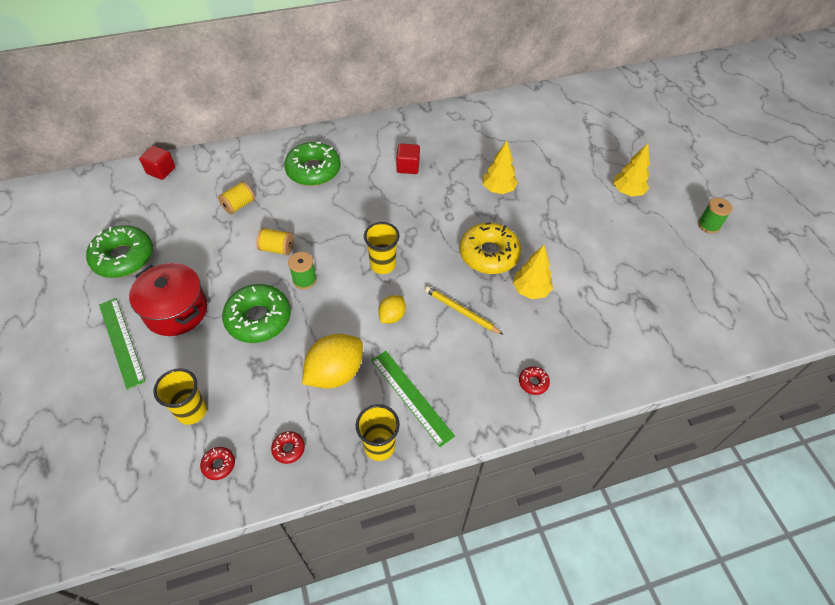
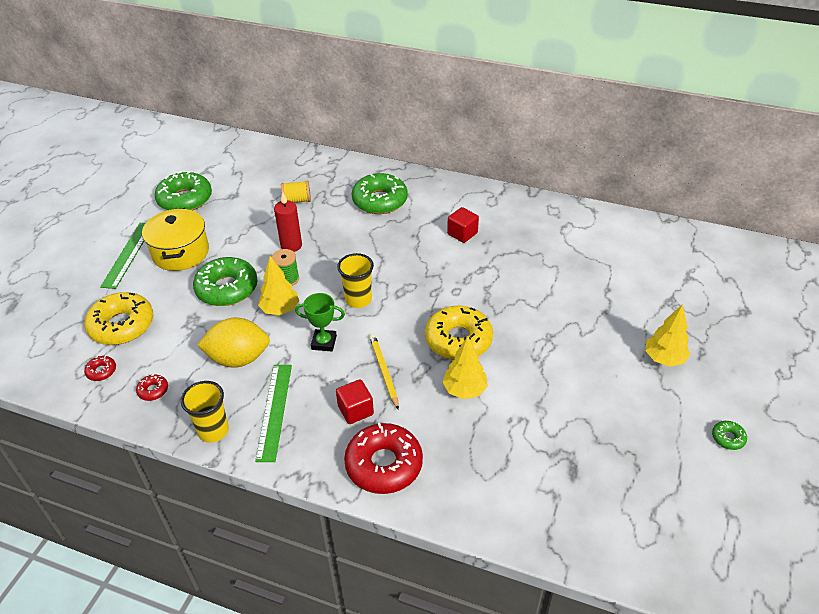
camera: 40 degrees right, 10 degrees down
red pot [129,263,207,336] -> yellow pot [142,208,209,271]
red cube [139,146,175,180] -> red cube moved to [336,379,374,424]
yellow cup [153,368,207,425] -> yellow donut [84,292,153,345]
yellow spool [256,228,293,256] -> red candle [274,192,302,252]
yellow lemon [378,295,406,323] -> green trophy [295,293,345,351]
yellow tree [483,141,518,194] -> yellow tree moved to [258,256,299,315]
red donut [519,366,550,395] -> red donut [344,423,423,494], size x2.30
green spool [698,198,732,233] -> green donut [712,421,747,450]

